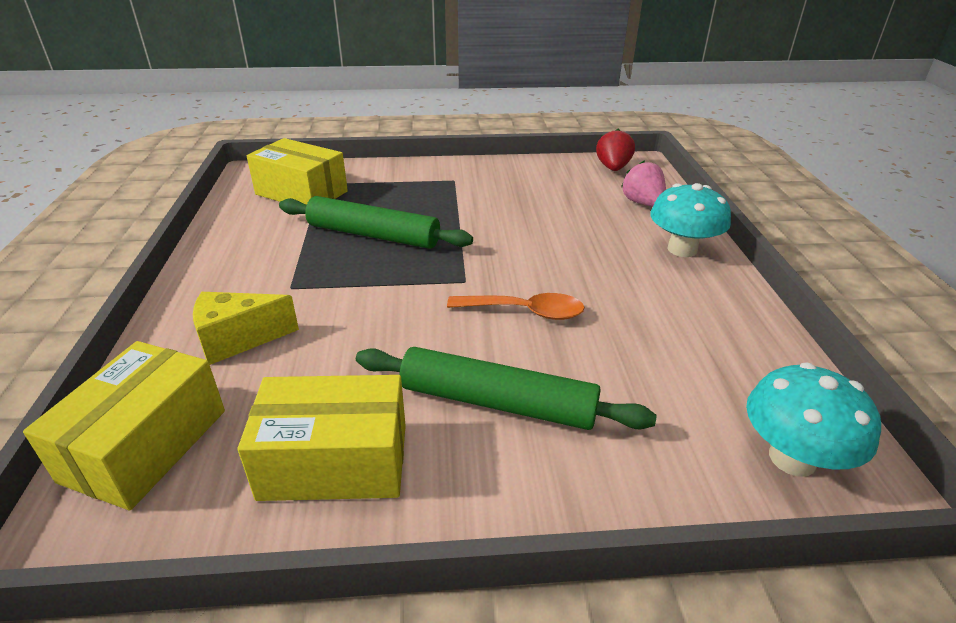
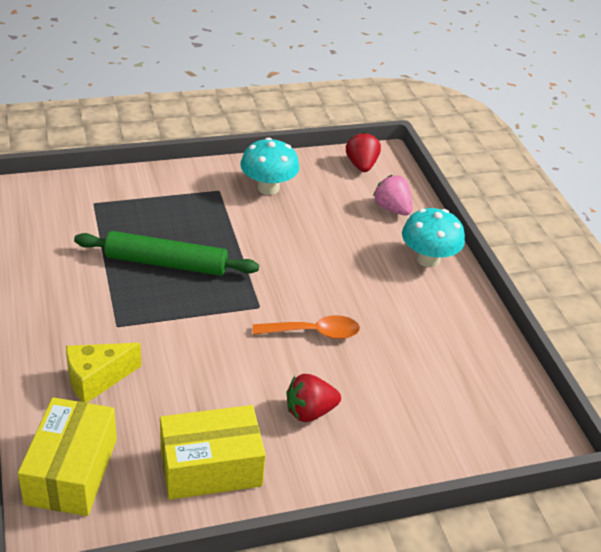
camera: 15 degrees left, 5 degrees up
yellow box [246,138,348,205] -> none
green rolling pin [356,347,657,430] -> red strawberry [287,374,341,422]
turquoise mushroom [746,362,881,476] -> turquoise mushroom moved to [240,137,299,195]

